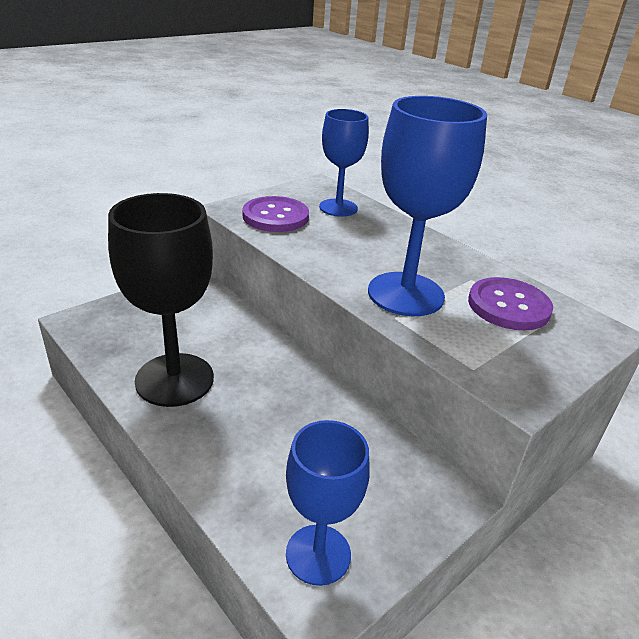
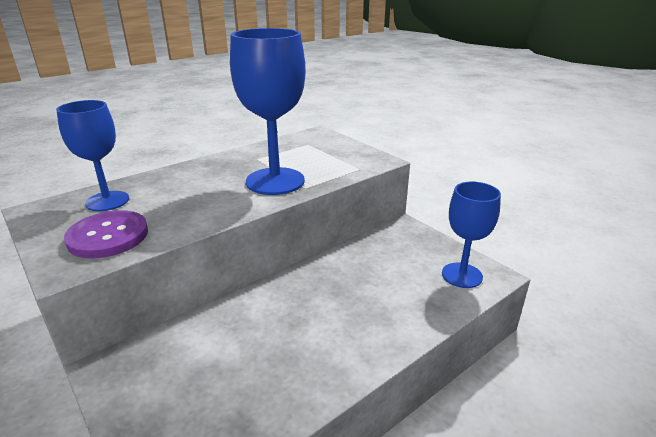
camera: 85 degrees left, 5 degrees down
black goblet [108,193,214,407] -> none
purple button [468,277,553,330] -> none

